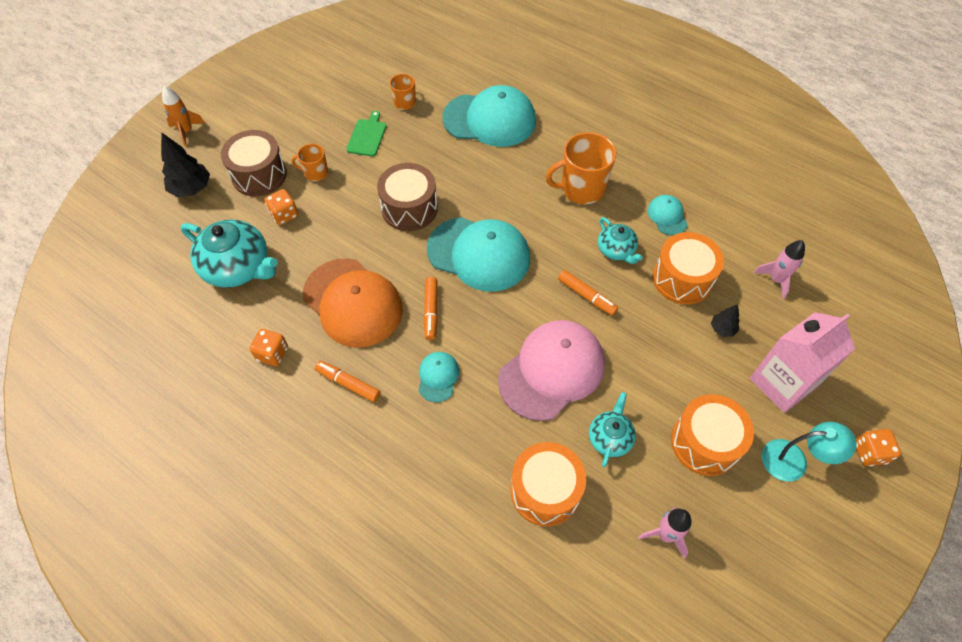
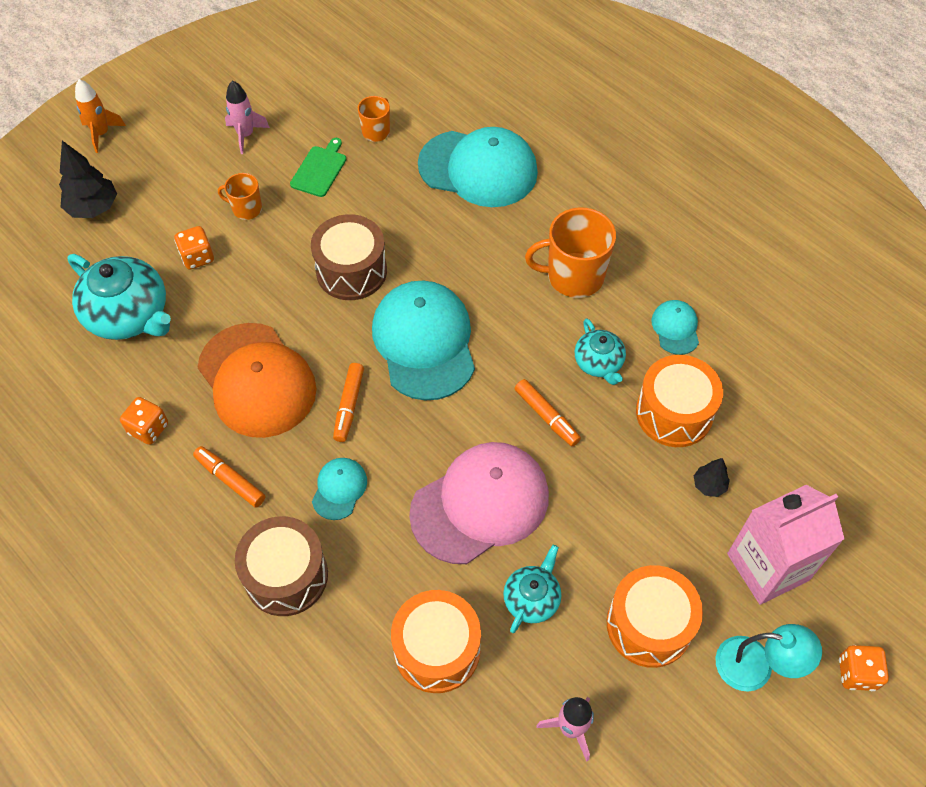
camera: 10 degrees right, 0 degrees up
brown drum [221,130,287,196] -> brown drum moved to [235,516,328,616]
turquoise cap [427,217,530,291] -> turquoise cap turned 135 degrees counterclockwise [372,281,475,400]
pink rocket [754,240,805,299] -> pink rocket moved to [225,80,270,154]

